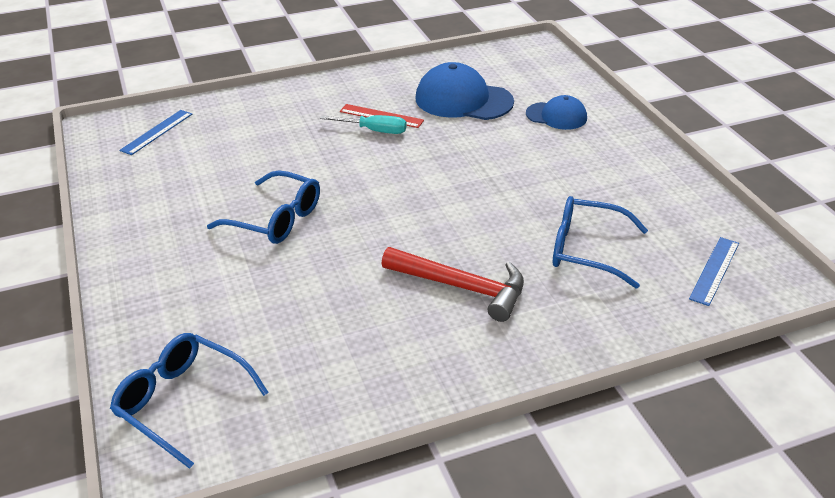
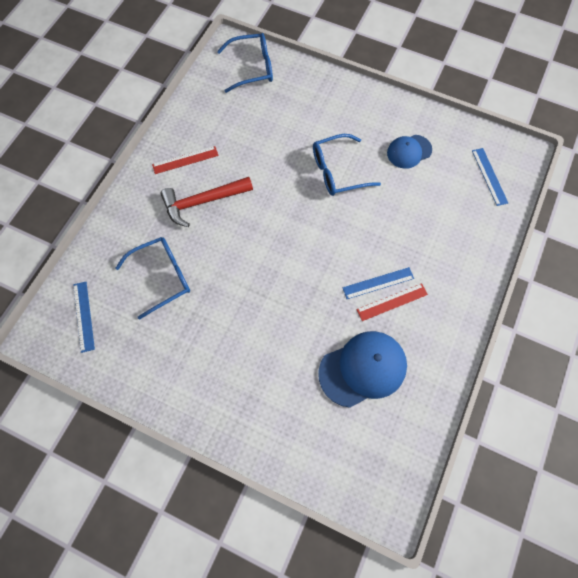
camera: 135 degrees right, 30 degrees up
turquoise screwdriver [320,115,406,134] -> blue ruler [343,267,414,299]
blue cap [526,95,587,130] -> blue cap moved to [387,135,432,169]
none -> red ruler [152,146,219,174]

